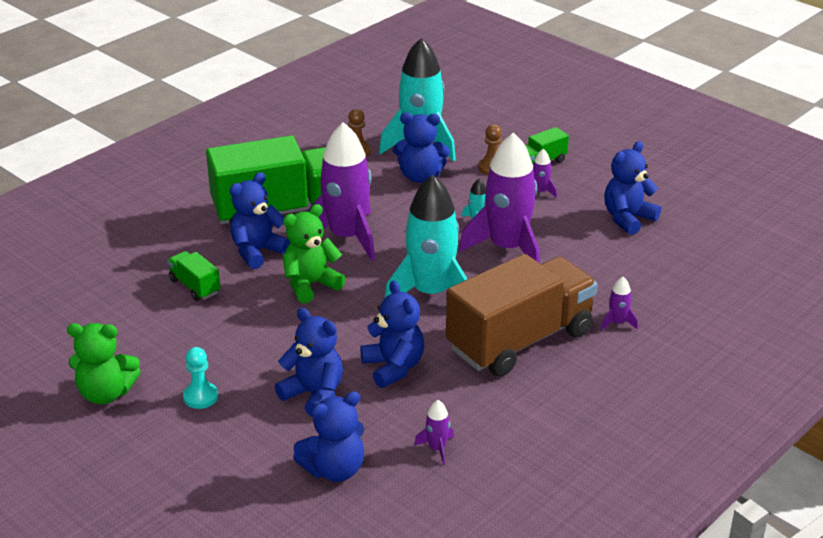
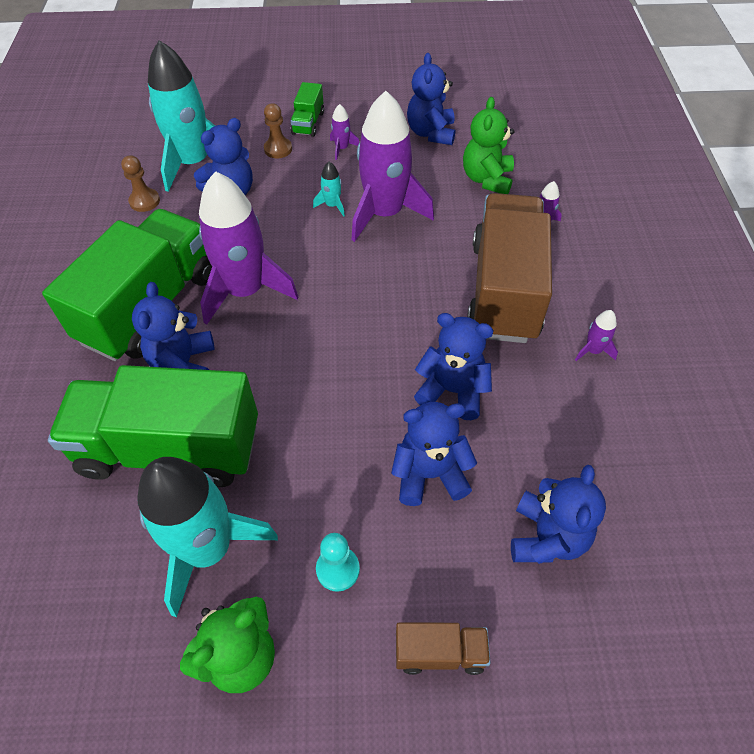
camera: 45 degrees left, 20 degrees up
green truck [167,251,220,301] -> green truck [48,365,258,487], size x2.36
green teddy bear [283,204,346,304] -> green teddy bear moved to [463,97,515,194]
turquoise rocket [385,174,467,297] -> turquoise rocket moved to [138,457,278,618]
purple rocket [414,400,454,465] -> purple rocket moved to [575,310,618,361]
none -> brown truck [396,622,491,675]

